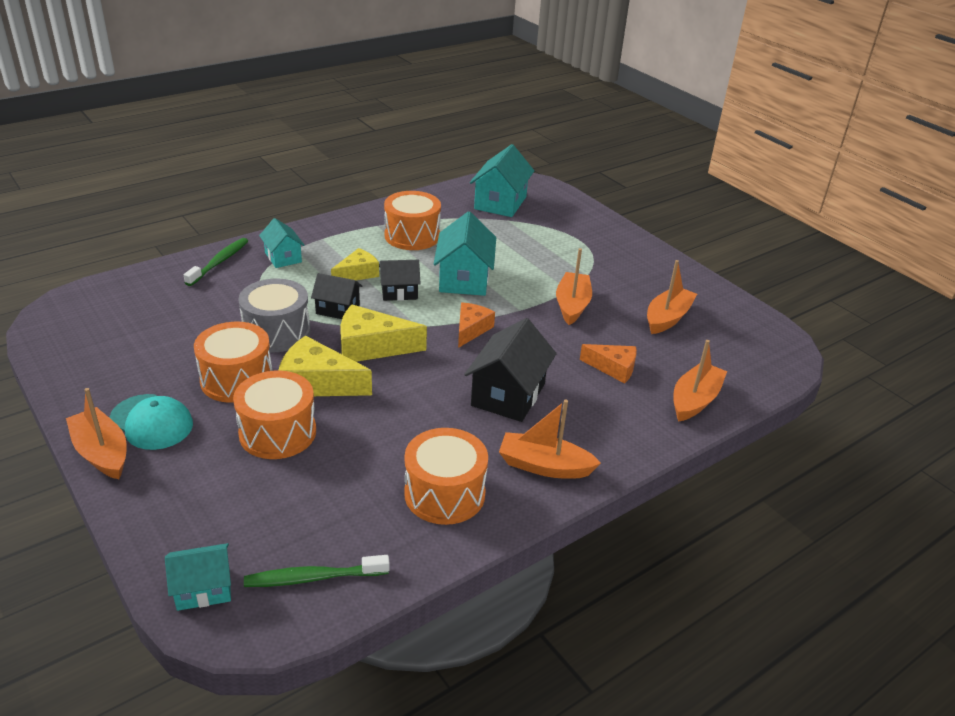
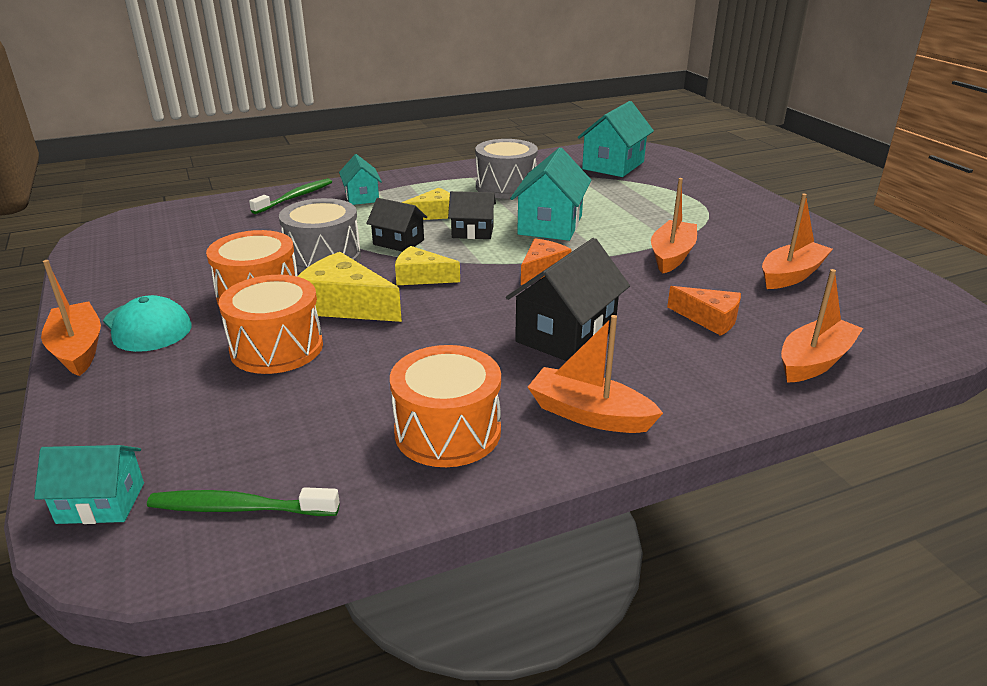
camera: 15 degrees right, 5 degrees down
yellow cheese [340,304,427,362] -> yellow cheese [395,246,460,285], size x0.64
orange drum [384,191,441,250] -> grey drum [475,139,538,199]

